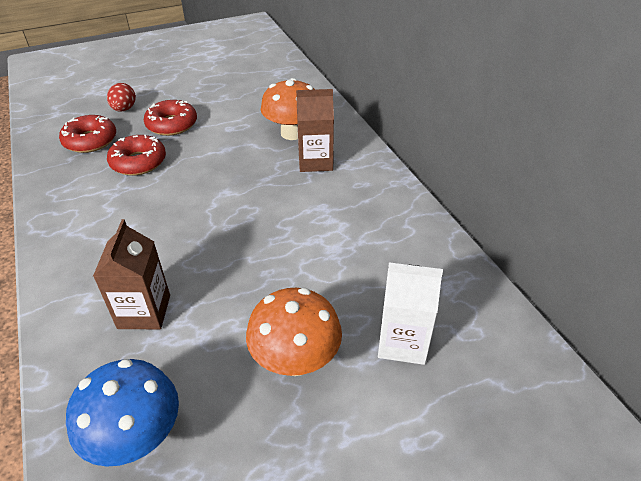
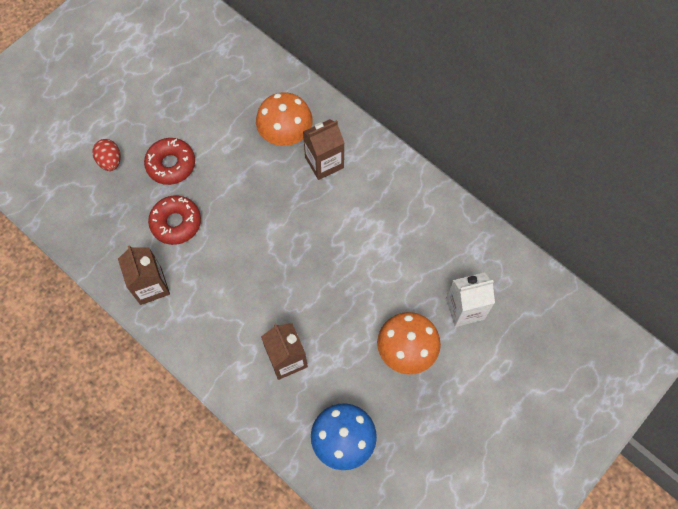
camera: 25 degrees left, 25 degrees up
red donut [59,115,116,153] -> none
none -> brown carton [118,245,170,305]

